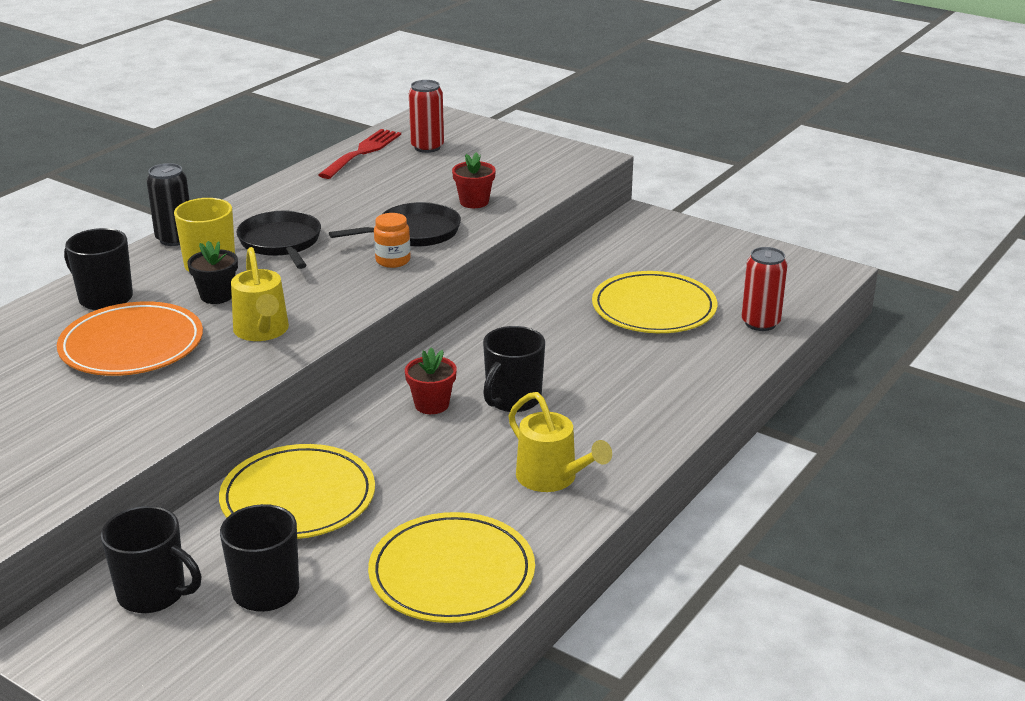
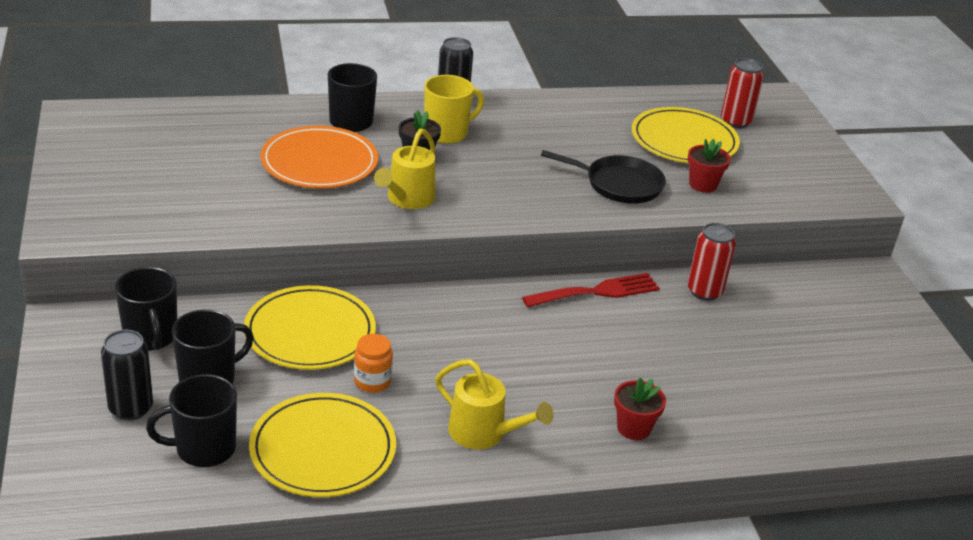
camera: 40 degrees right, 5 degrees up
black pan [236,211,321,269] -> none
red fork [319,129,401,179] -> red fork moved to [522,273,660,307]
orange jar [374,213,411,268] -> orange jar moved to [354,334,393,393]
red flower pot [405,347,457,414] -> red flower pot moved to [614,377,666,440]
black mug [483,326,545,412] -> black mug moved to [146,374,237,467]
yellow watering can [508,392,612,492] -> yellow watering can turned 60 degrees counterclockwise [435,359,554,449]
yellow plate [592,271,717,333] -> yellow plate moved to [632,107,740,163]
red can [742,247,787,331] -> red can moved to [688,223,736,301]
none -> black can [101,330,153,420]

